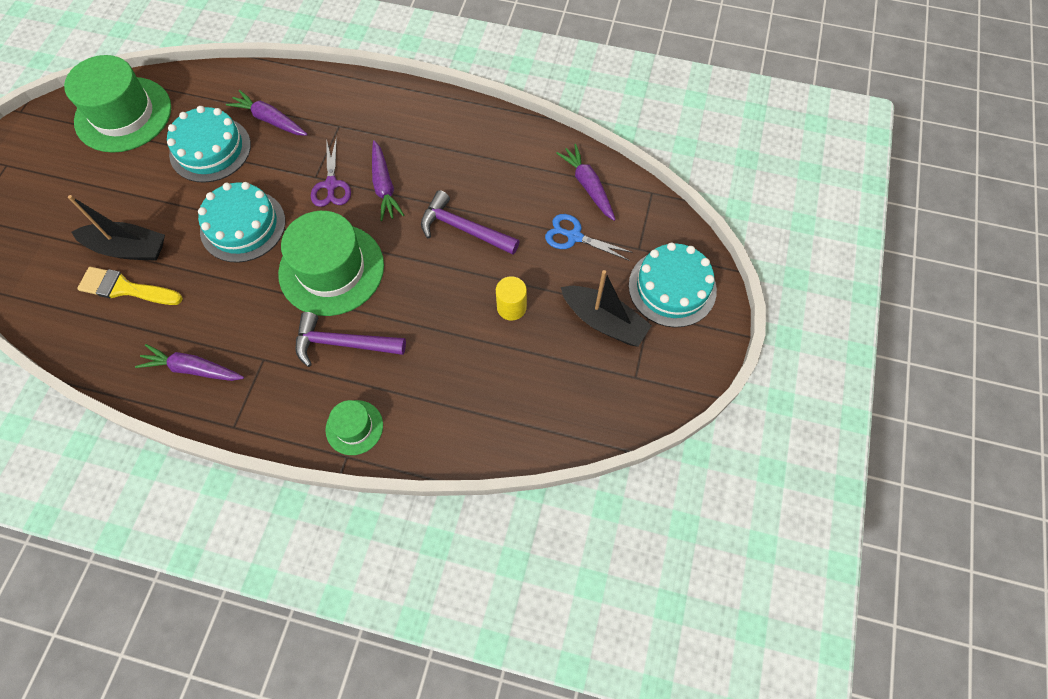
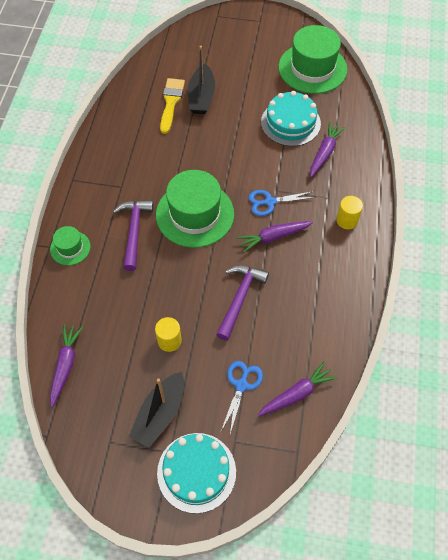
camera: 85 degrees right, 5 degrees down
purple carrot [135,344,244,381] -> purple carrot moved to [50,324,83,407]
turquoise cake [198,182,285,263] -> none
purple scissors [311,137,351,207] -> blue scissors [248,190,315,216]
none -> yellow cylinder [336,196,363,229]

